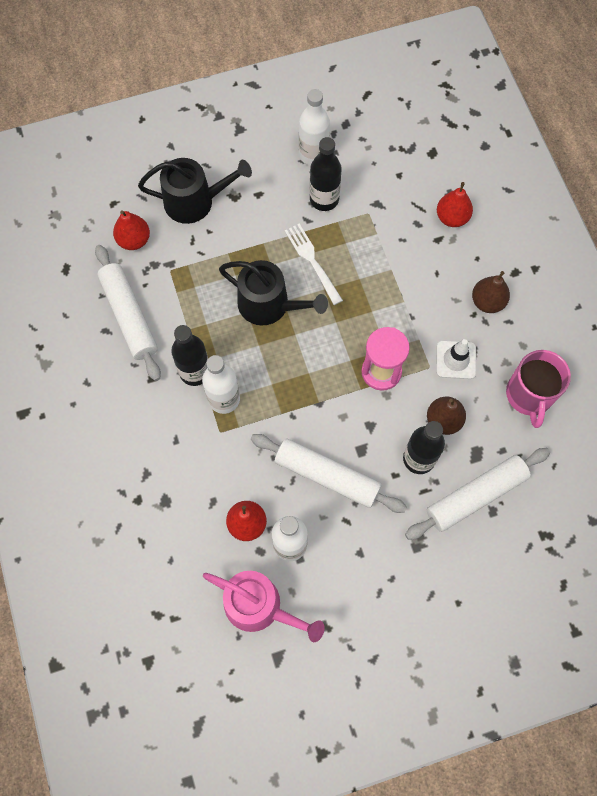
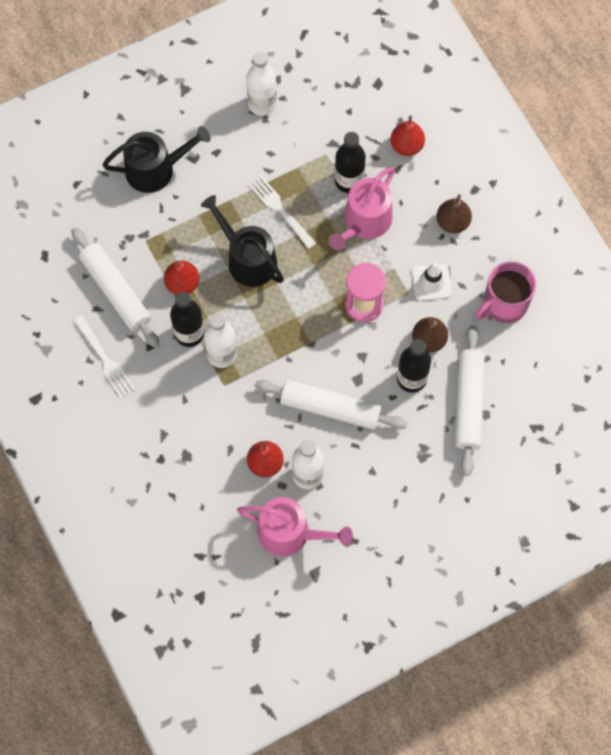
camera: 10 degrees left, 0 degrees up
red pear [113,210,150,250] -> red pear moved to [164,261,199,295]
black watering can [219,260,328,326] -> black watering can turned 150 degrees counterclockwise [201,195,284,287]
black bottle [310,137,342,211] -> black bottle moved to [335,132,366,193]
white rolling pin [405,448,550,540] -> white rolling pin turned 45 degrees counterclockwise [455,325,485,476]
pink mug [506,350,571,428] -> pink mug turned 60 degrees clockwise [476,261,536,323]
none -> white fork [74,315,135,398]
none -> pink watering can [329,167,395,251]

